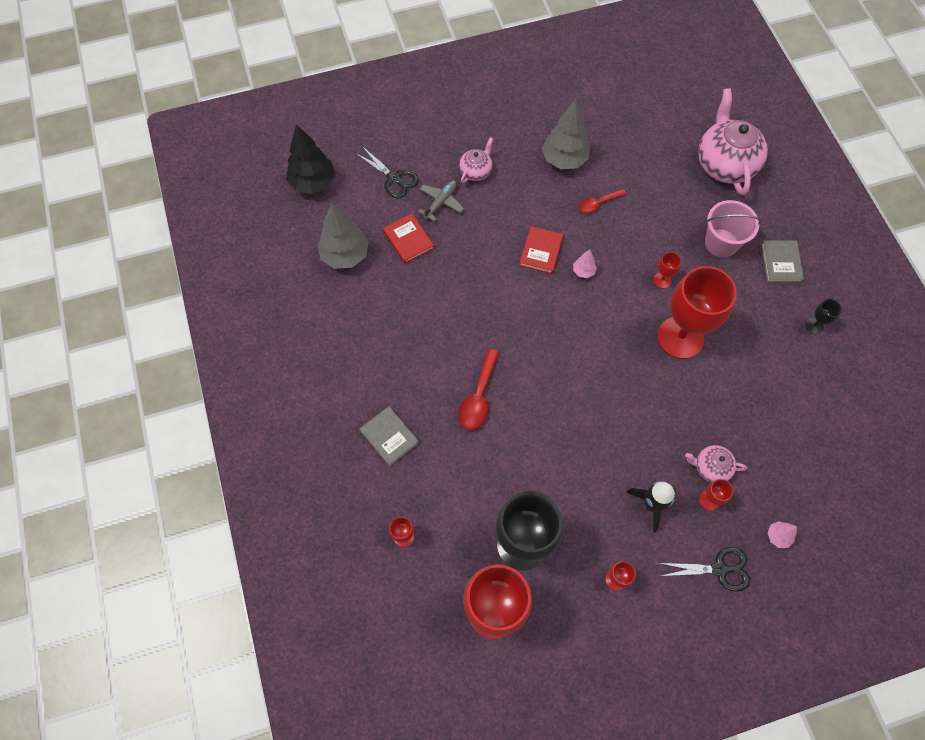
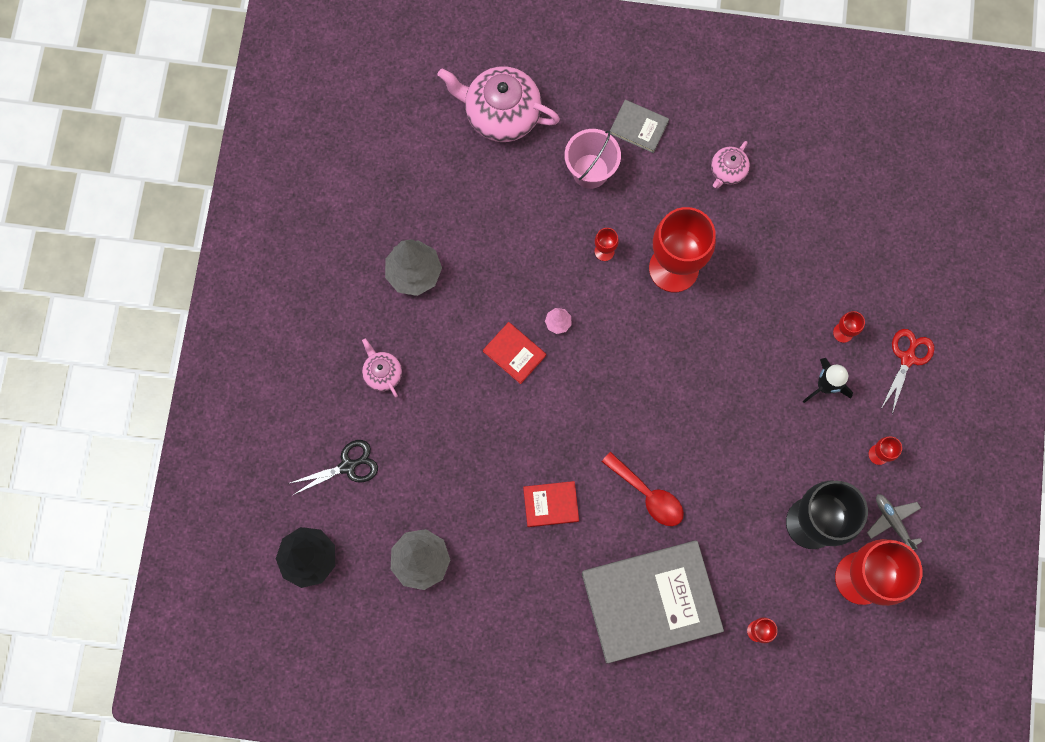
camera: 65 degrees left, 10 degrees up
grey book [360,406,419,466] -> grey book [582,540,724,663], size x2.28
red book [383,214,434,264] -> red book moved to [523,481,579,527]
grey plane [418,180,464,222] -> grey plane moved to [867,494,923,550]
red spoon [578,189,626,213] -> none
black scissors [660,547,750,592] -> red scissors [881,329,934,414]
pink teapot [685,445,747,483] -> pink teapot moved to [711,141,750,188]
pink tree [768,521,797,548] -> none
black goblet [805,299,842,335] -> none

